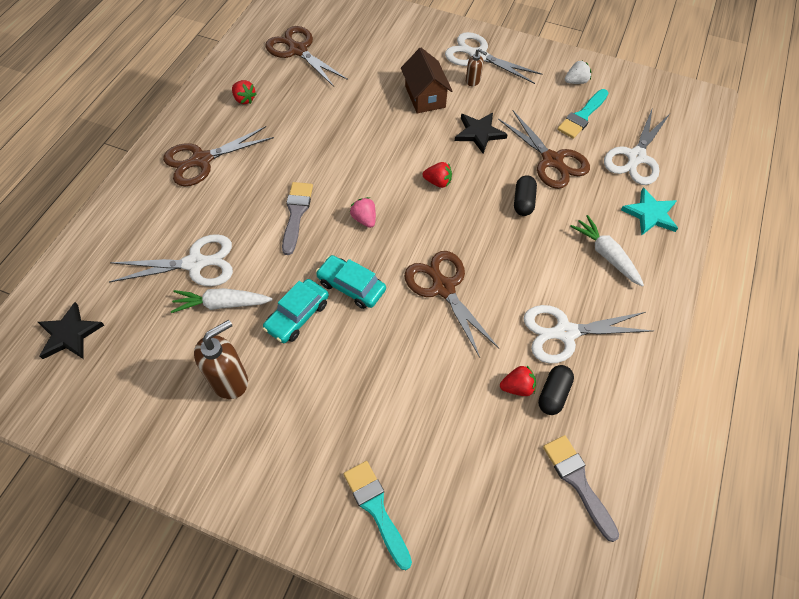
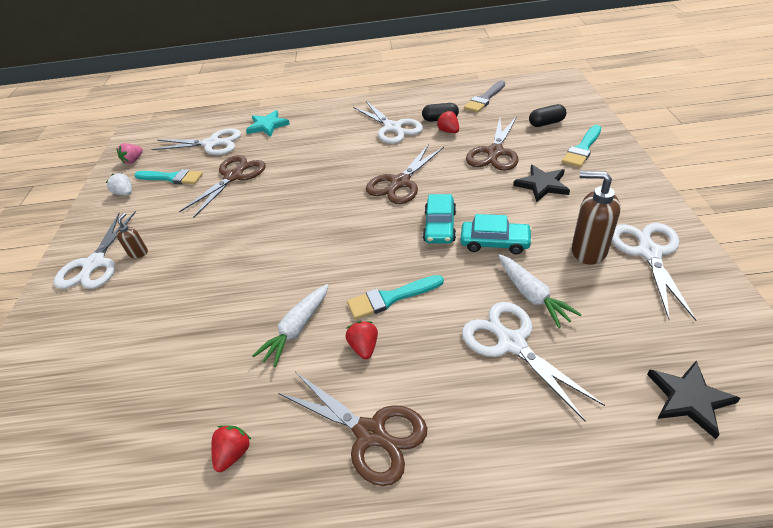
camera: 110 degrees left, 15 degrees down
brown scissors [265,26,348,87] -> brown scissors moved to [466,116,519,171]
grey brush [282,182,313,255] -> turquoise brush [347,275,444,320]
pink strawberry [350,197,376,228] -> pink strawberry moved to [117,143,143,164]
brown house [401,48,452,113] -> none
red strawberry [423,162,452,188] -> red strawberry moved to [345,321,378,359]
black star [455,113,508,154] -> black star moved to [513,165,570,202]
black capsule [514,175,537,216] -> black capsule moved to [529,104,566,127]
white carrot [570,215,644,287] -> white carrot moved to [252,284,329,367]
none -> white scissors [612,223,696,321]

